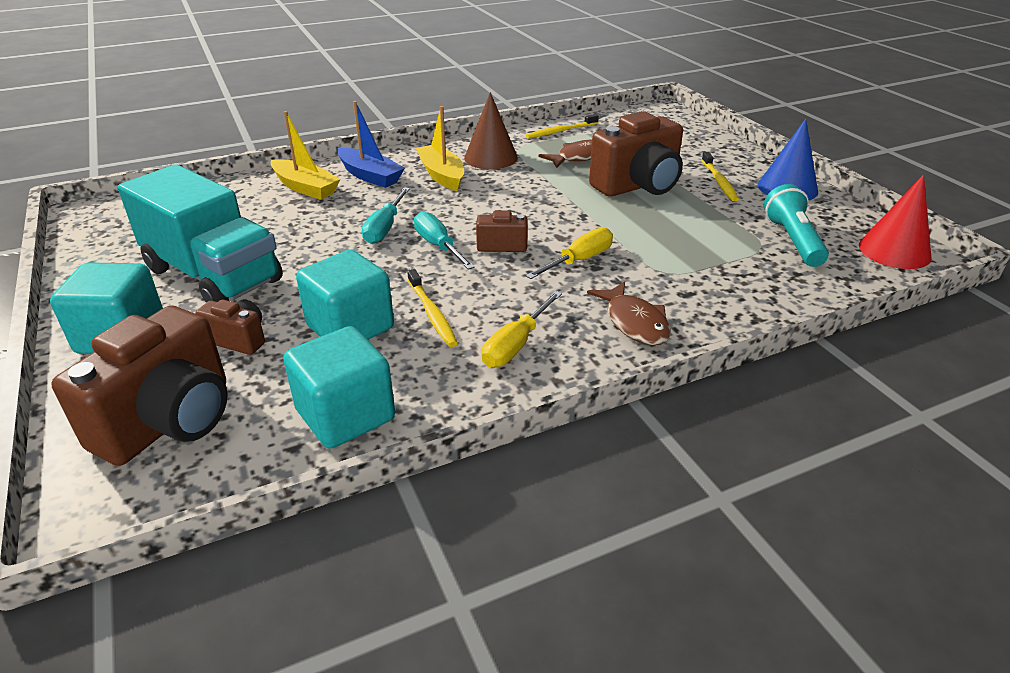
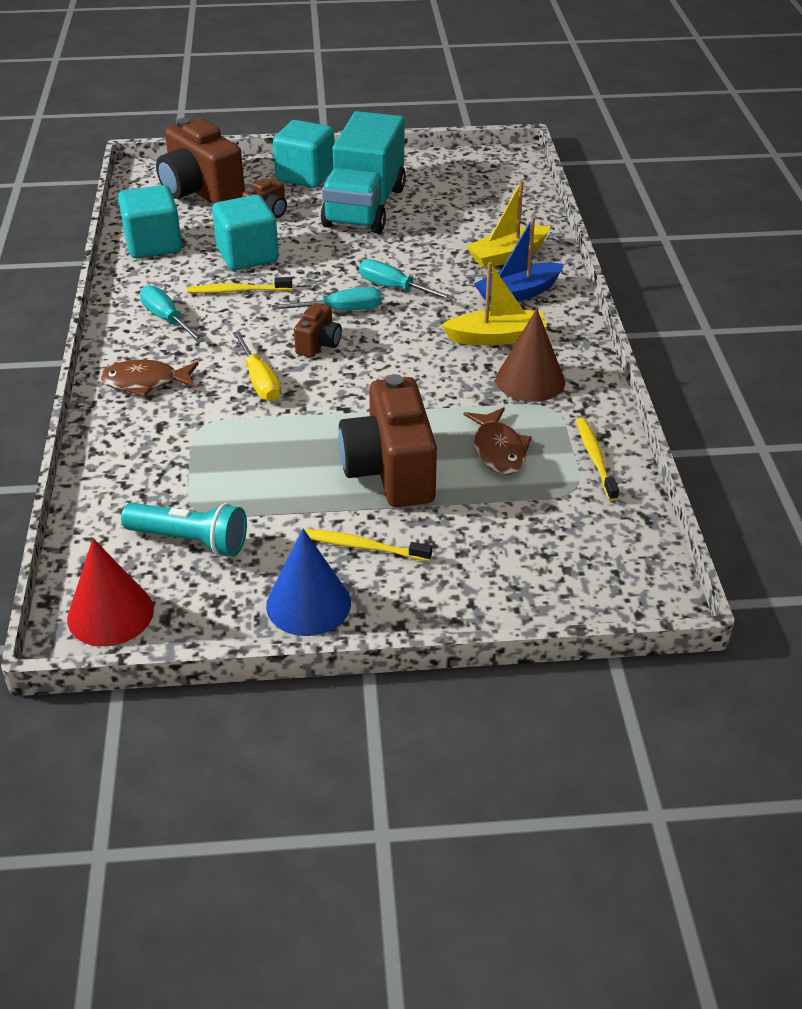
camera: 110 degrees right, 5 degrees up
turquoise truck [118,164,283,303] -> turquoise truck turned 45 degrees counterclockwise [321,111,406,234]
yellow screwdriver [482,291,562,367] -> turquoise screwdriver [140,285,205,343]

